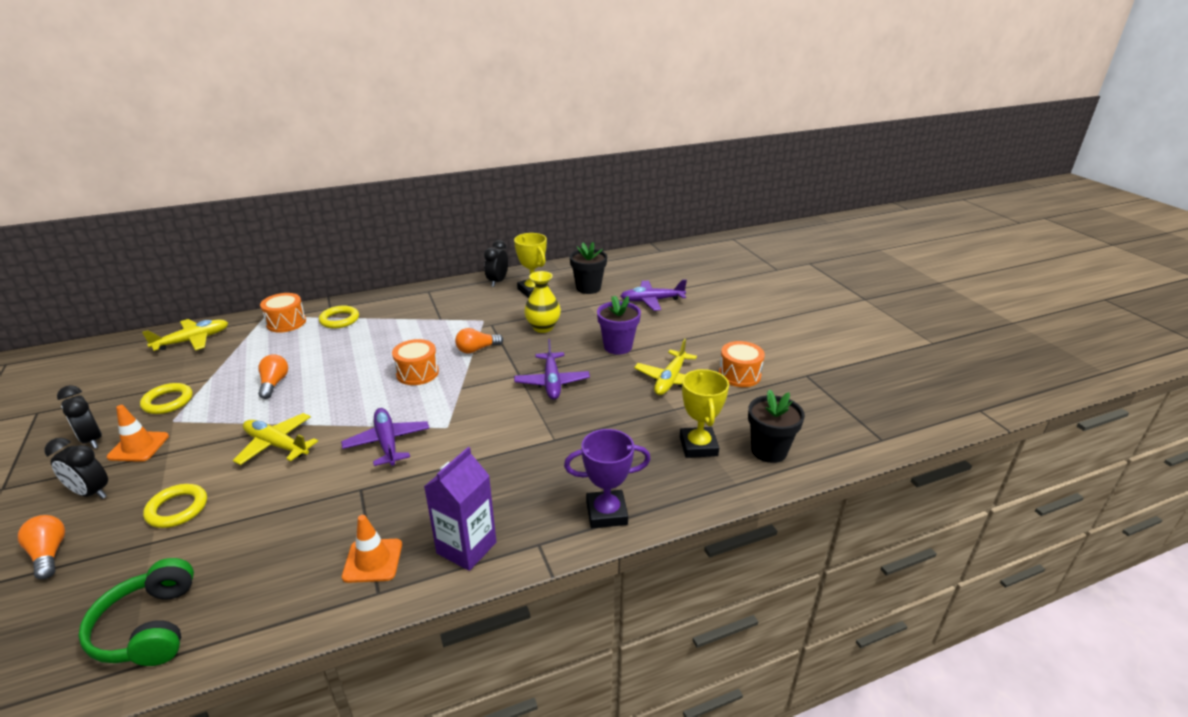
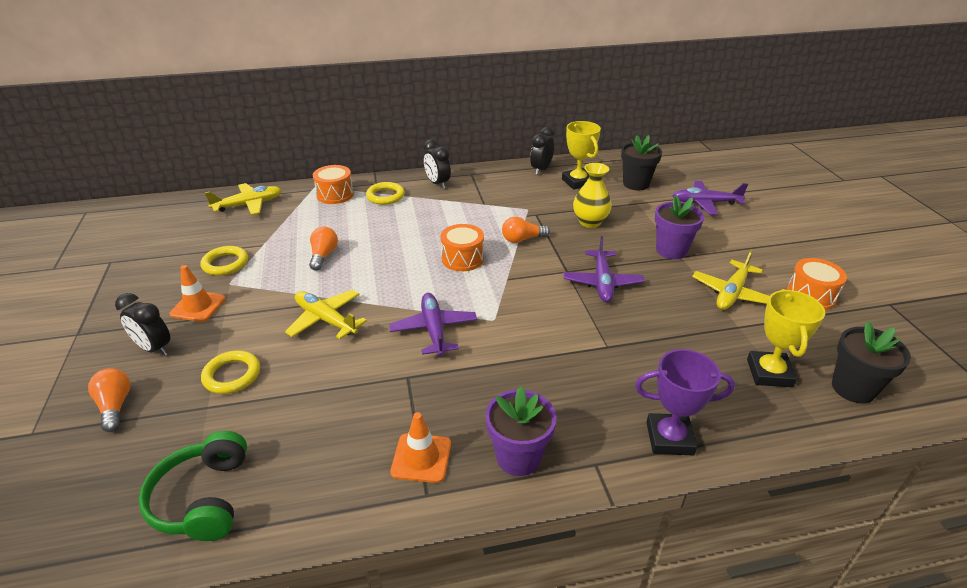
camera: 10 degrees right, 5 degrees up
black clock [57,385,102,449] -> black clock moved to [424,139,451,189]
purple carton [424,447,496,571] -> purple flower pot [485,386,557,476]

